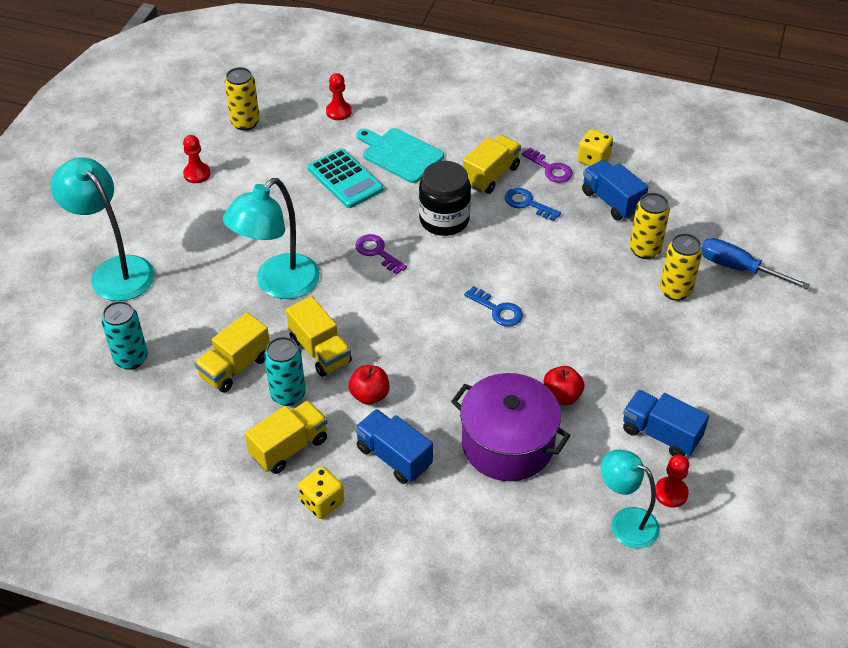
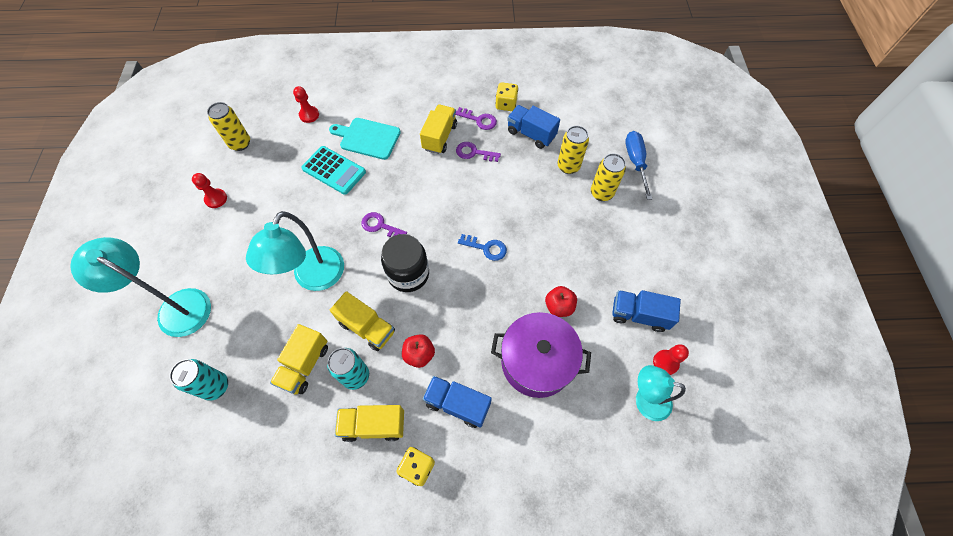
camera: 20 degrees left, 15 degrees up
yellow truck [245,400,328,474] -> yellow truck turned 120 degrees counterclockwise [335,405,404,442]
black jar [419,161,471,236] -> black jar moved to [381,234,429,292]
blue key [505,188,561,221] -> purple key [456,142,501,162]
blue screwdriver [701,238,810,289] -> blue screwdriver turned 75 degrees clockwise [625,131,652,200]

